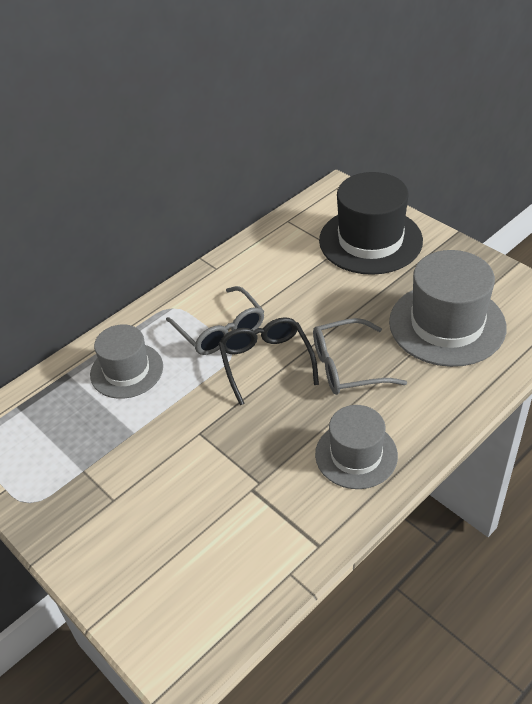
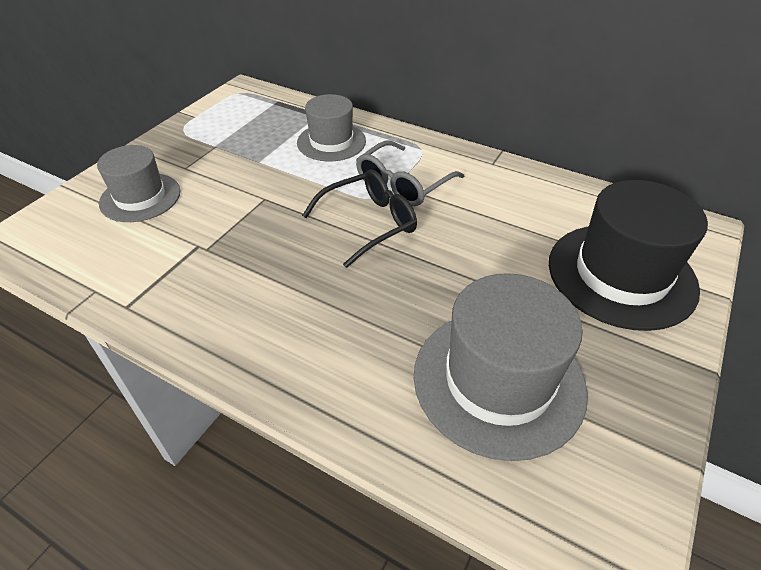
camera: 70 degrees right, 0 degrees up
grey glasses [313,318,407,395] -> none
grey hat [315,405,398,489] -> grey hat moved to [97,145,180,222]

